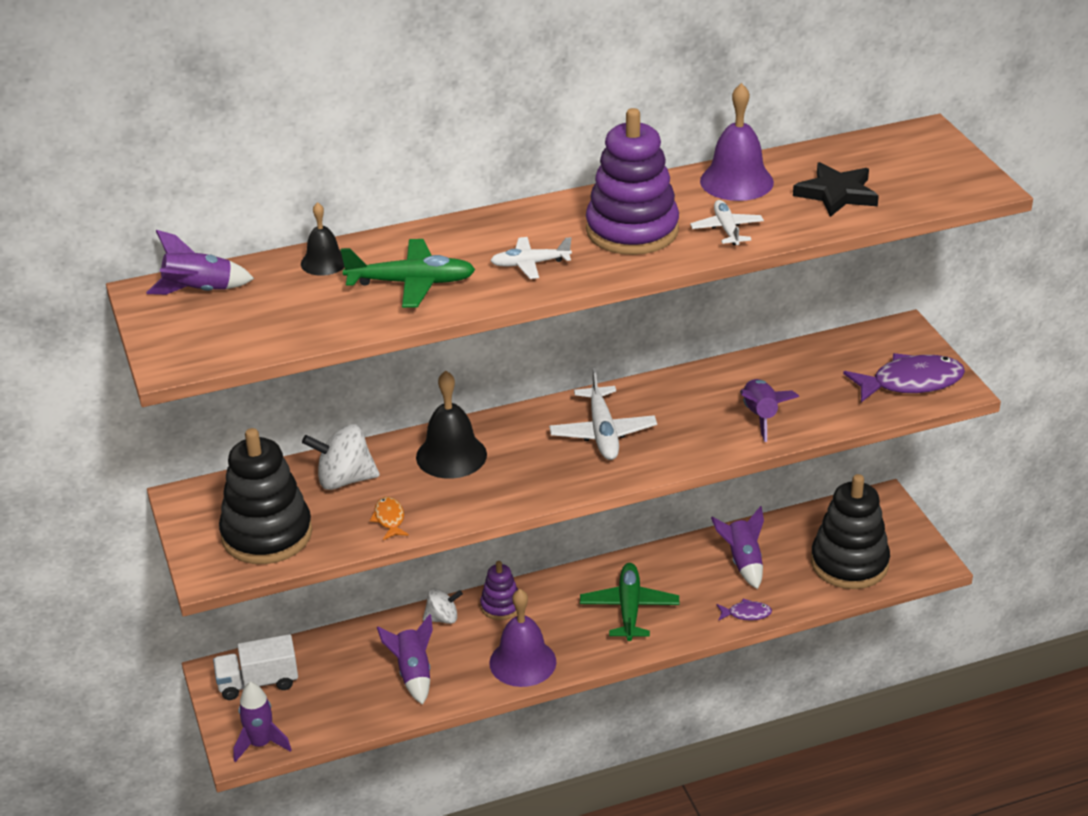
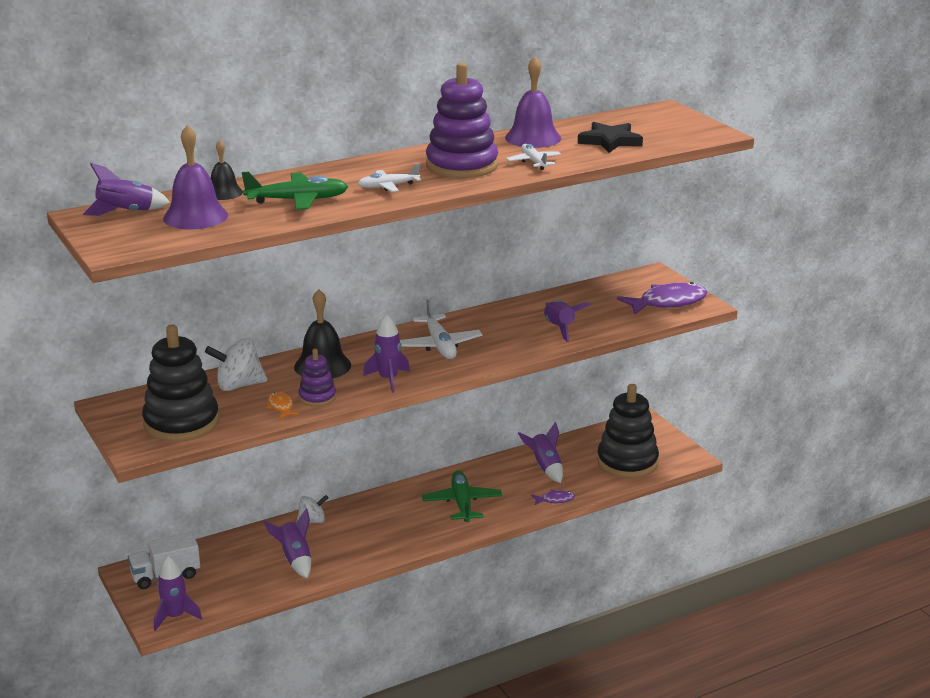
camera: 10 degrees left, 10 degrees down
purple stacking toy [480,561,518,620] -> purple stacking toy moved to [298,349,336,407]
purple bell [489,589,556,687] -> purple bell moved to [163,125,228,229]
none -> purple rocket [363,314,410,393]

